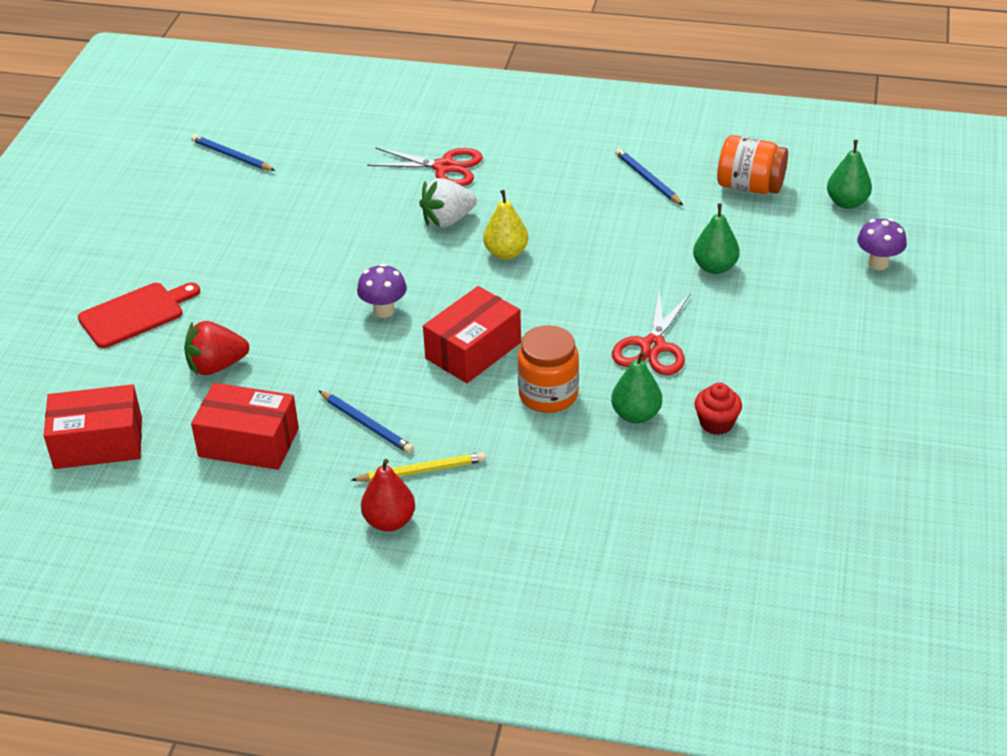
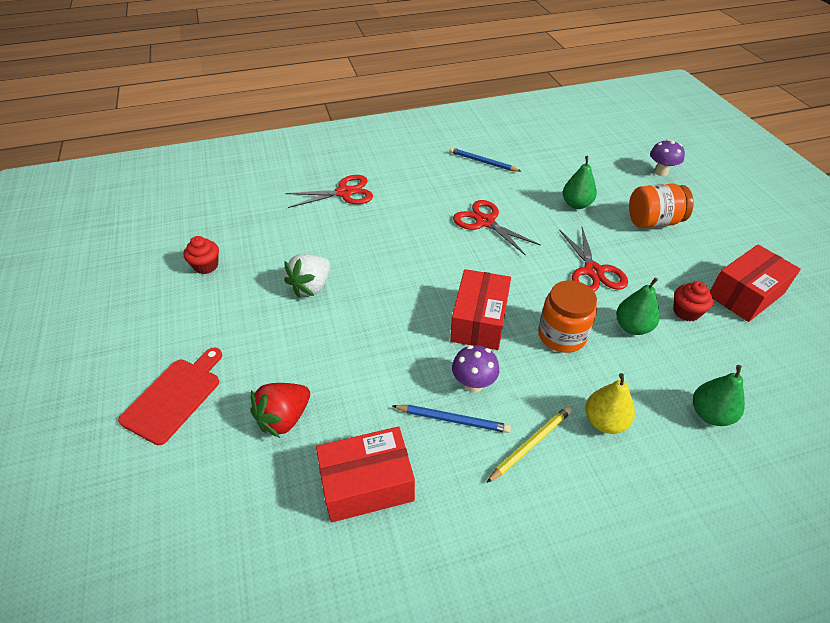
camera: 30 degrees left, 5 degrees up
red box [44,384,142,469] -> red box moved to [710,244,801,322]
blue pencil [191,134,276,171] -> none
purple mushroom [357,264,407,318] -> purple mushroom moved to [452,345,499,393]
red pear [361,459,415,532] -> none
white strawberry [419,178,477,228] -> white strawberry moved to [284,254,330,297]
yellow pear [483,190,528,260] -> yellow pear moved to [585,373,635,434]
orange jar [717,135,788,194] -> orange jar moved to [629,183,694,228]
green pear [827,140,872,209] -> green pear moved to [693,365,745,426]
none -> red cupcake [183,236,219,274]
none -> red scissors [453,200,541,256]

